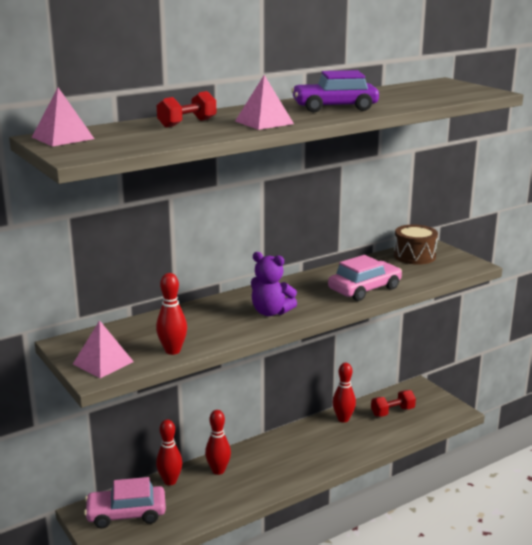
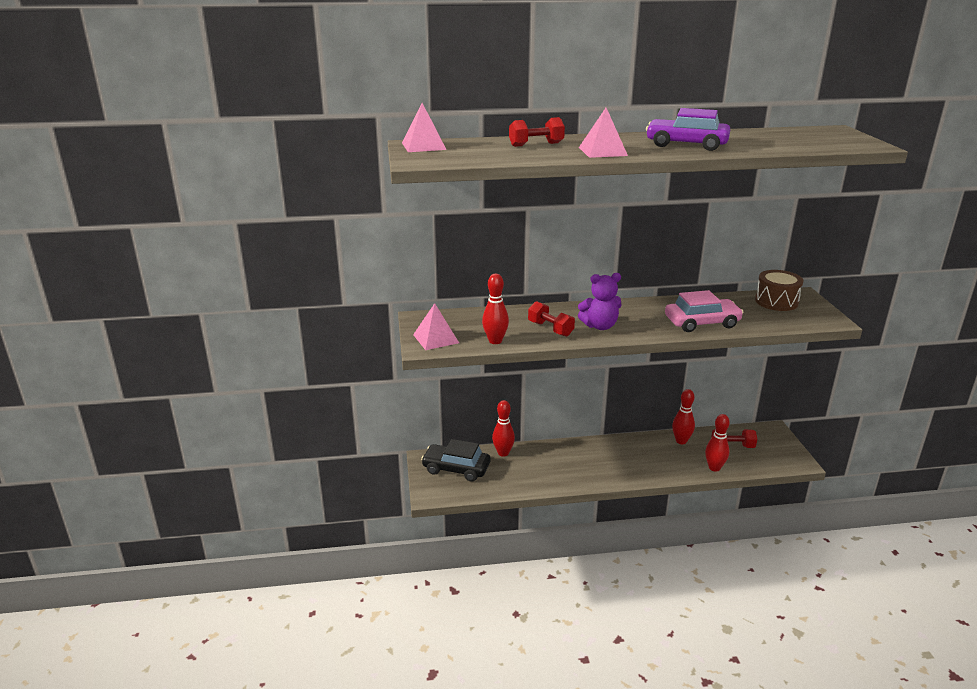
camera: 25 degrees right, 5 degrees up
pink car [84,477,166,529] -> black car [421,439,490,482]
red bowling pin [205,410,231,475] -> red bowling pin moved to [705,414,730,472]
purple teddy bear [251,252,297,316] -> purple teddy bear turned 60 degrees counterclockwise [578,273,621,330]
none -> red dumbbell [528,301,575,337]

